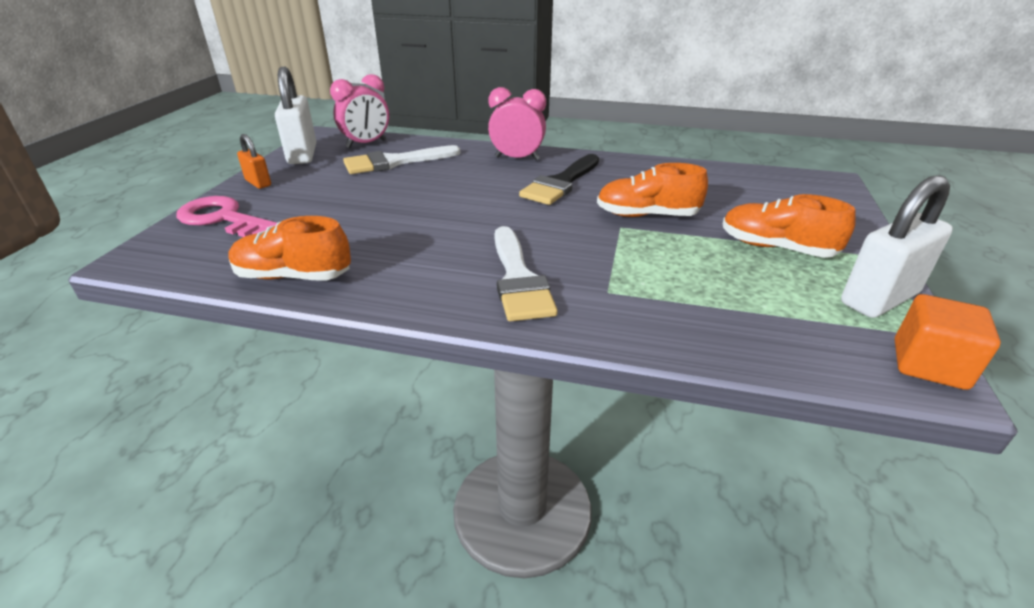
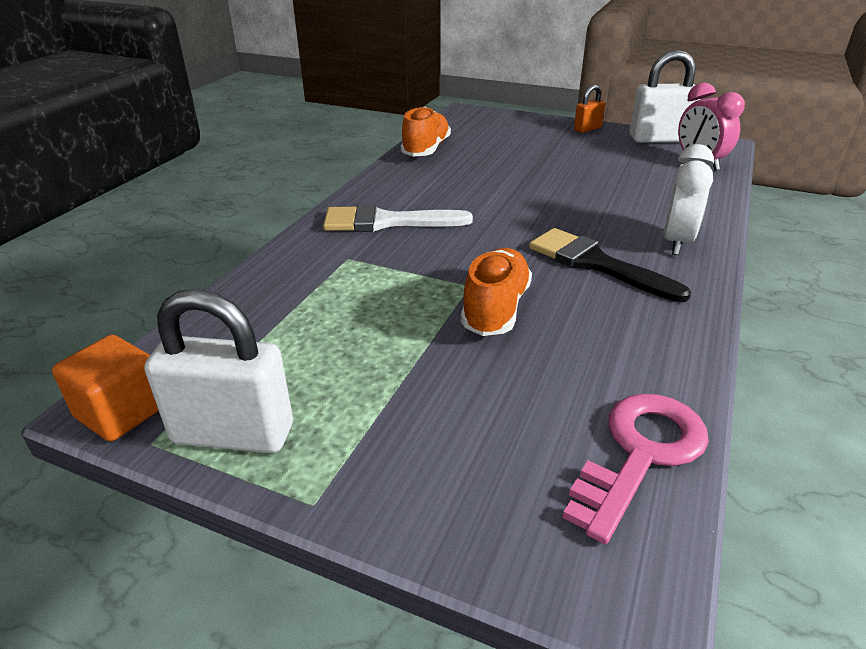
camera: 100 degrees right, 0 degrees up
pink key [176,196,277,237] -> pink key moved to [563,394,709,544]
white brush [343,145,461,174] -> none
pink clock [488,87,546,160] -> white clock [663,144,714,255]
orange shoe [722,194,856,258] -> none
white padlock [841,175,953,318] -> white padlock turned 60 degrees counterclockwise [144,289,293,453]

